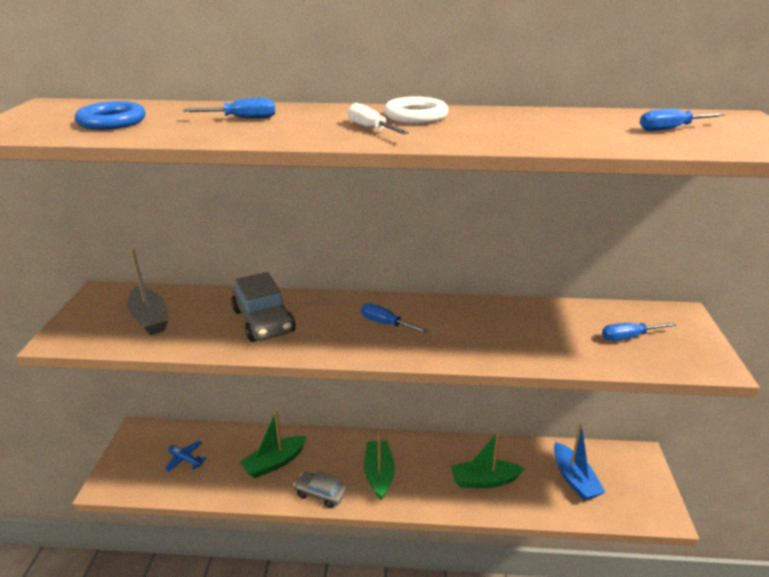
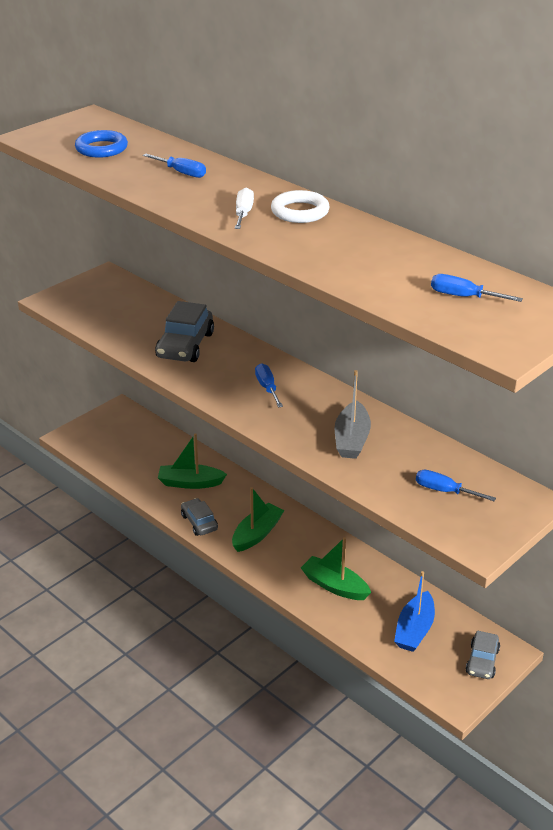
camera: 40 degrees right, 5 degrees up
grey boat [127,249,169,335] -> grey boat moved to [335,370,371,459]
blue plane [165,441,207,472] -> none
none -> grey car [466,631,500,679]

